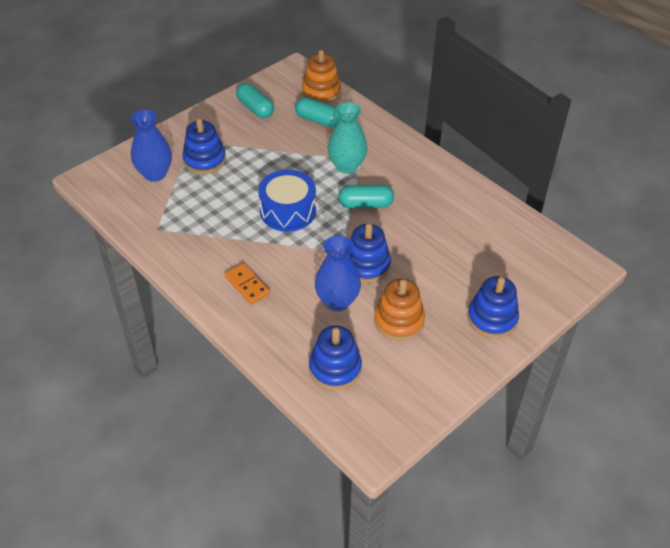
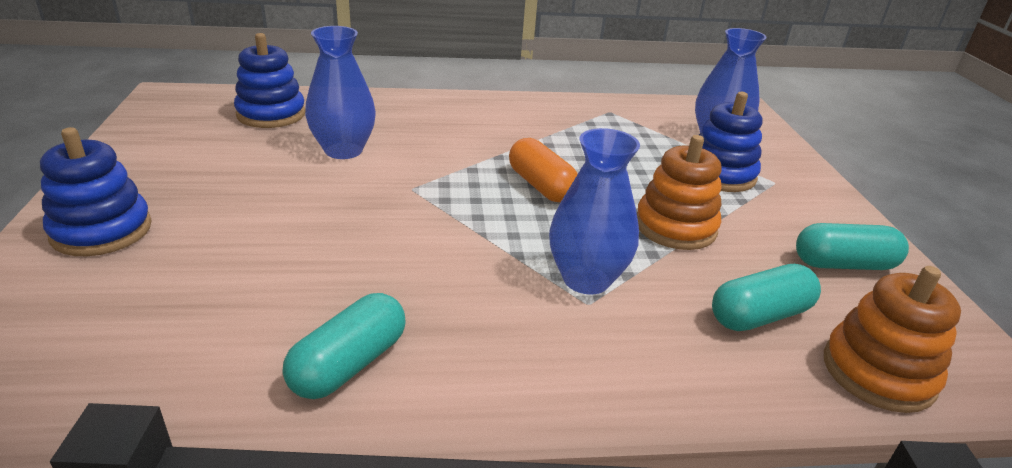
camera: 125 degrees right, 15 degrees down
orange domino [224,263,270,305] -> none
blue drum [258,170,316,232] -> orange capsule [509,138,578,202]
turquoise vase [327,102,367,174] -> blue vase [549,128,640,294]
turquoise capsule [338,185,394,208] -> turquoise capsule moved to [283,293,406,399]
blue stacking toy [350,223,391,283] -> none
orange stacking toy [374,278,425,341] -> orange stacking toy moved to [637,135,722,250]

